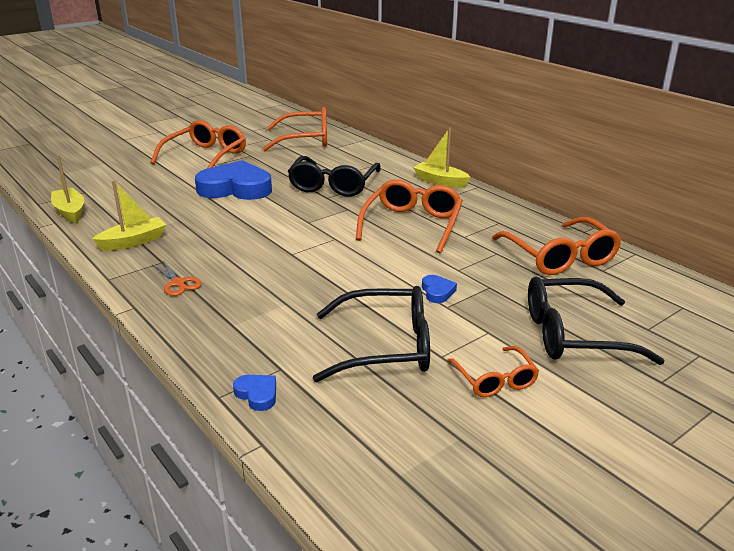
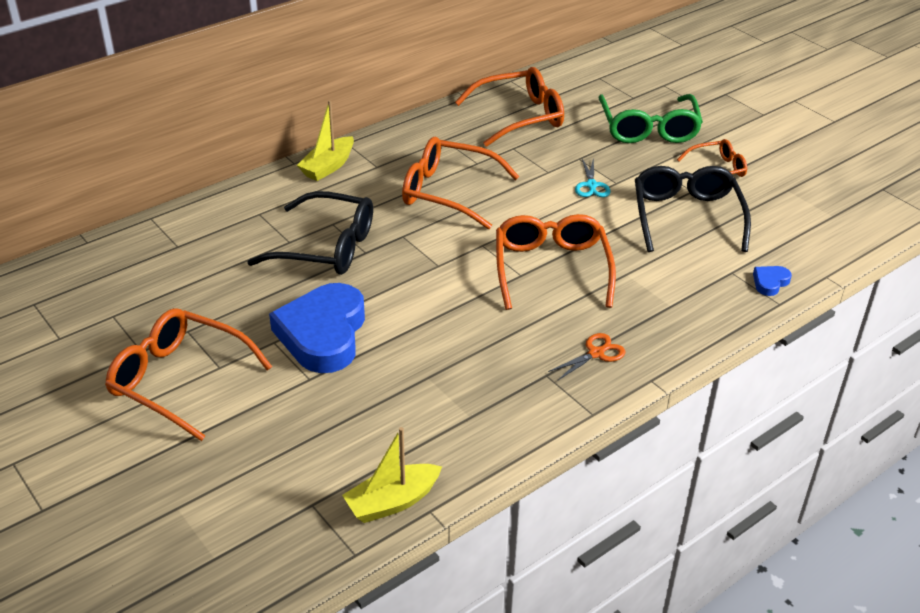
camera: 90 degrees left, 10 degrees up
yellow boat [92,180,166,251] -> none
orange glasses [262,107,327,151] -> orange glasses moved to [496,214,616,310]
blue heart [422,275,457,303] -> turquoise scissors [575,157,611,197]
black glasses [528,276,665,365] -> green glasses [598,94,703,143]

